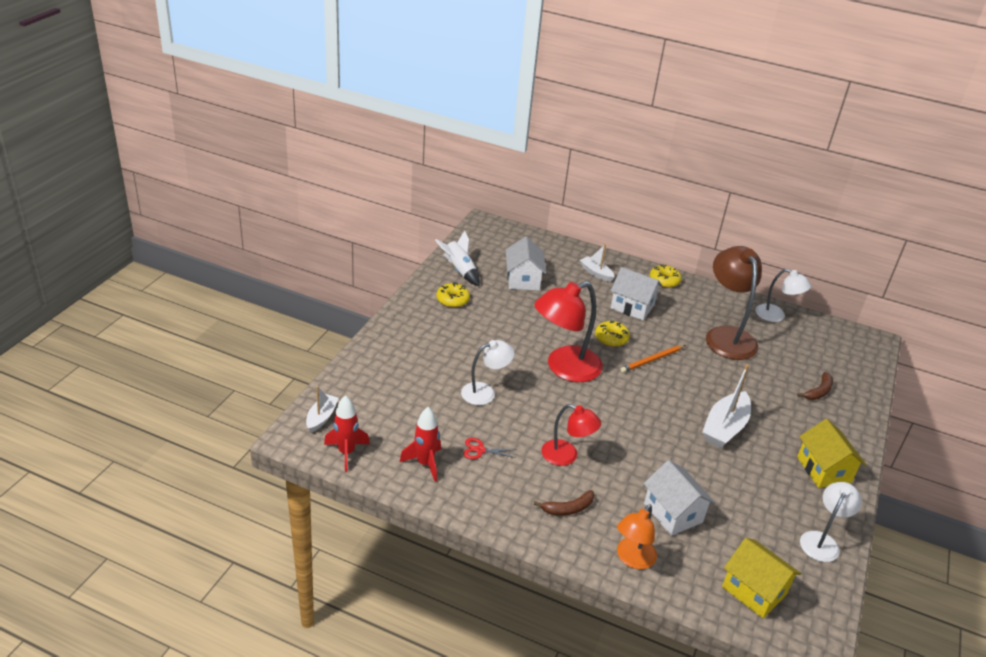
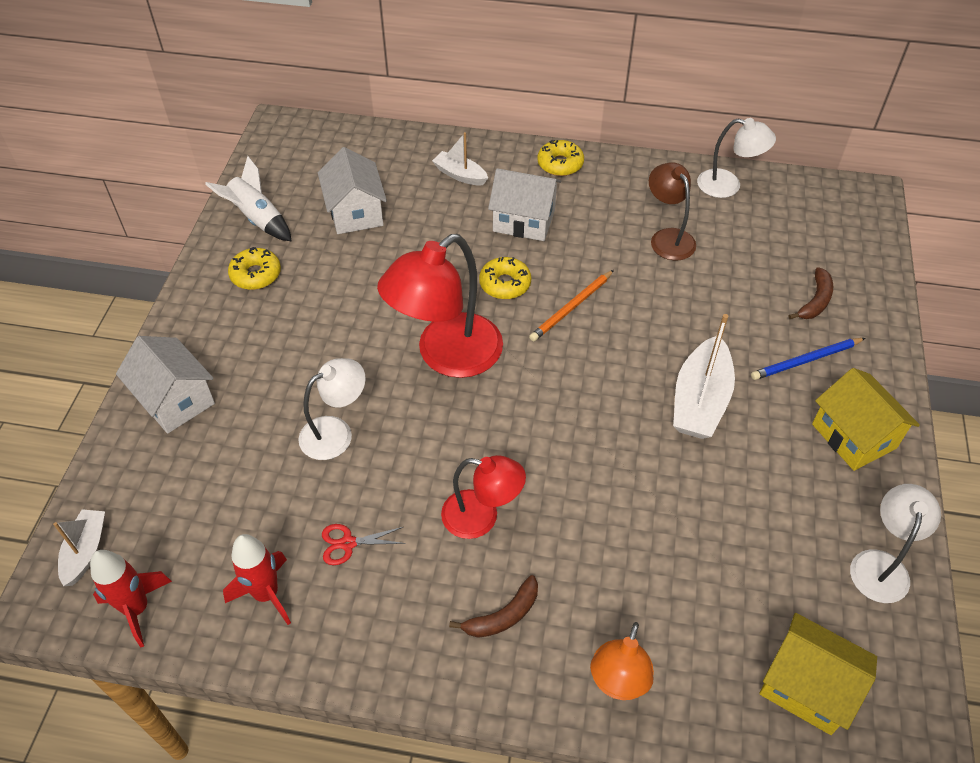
camera: 10 degrees left, 15 degrees up
white house [644,460,715,536] -> white house moved to [116,336,215,434]
brown lamp [706,246,762,360] -> brown lamp [649,162,696,260], size x0.59
none -> blue pencil [751,338,865,380]

